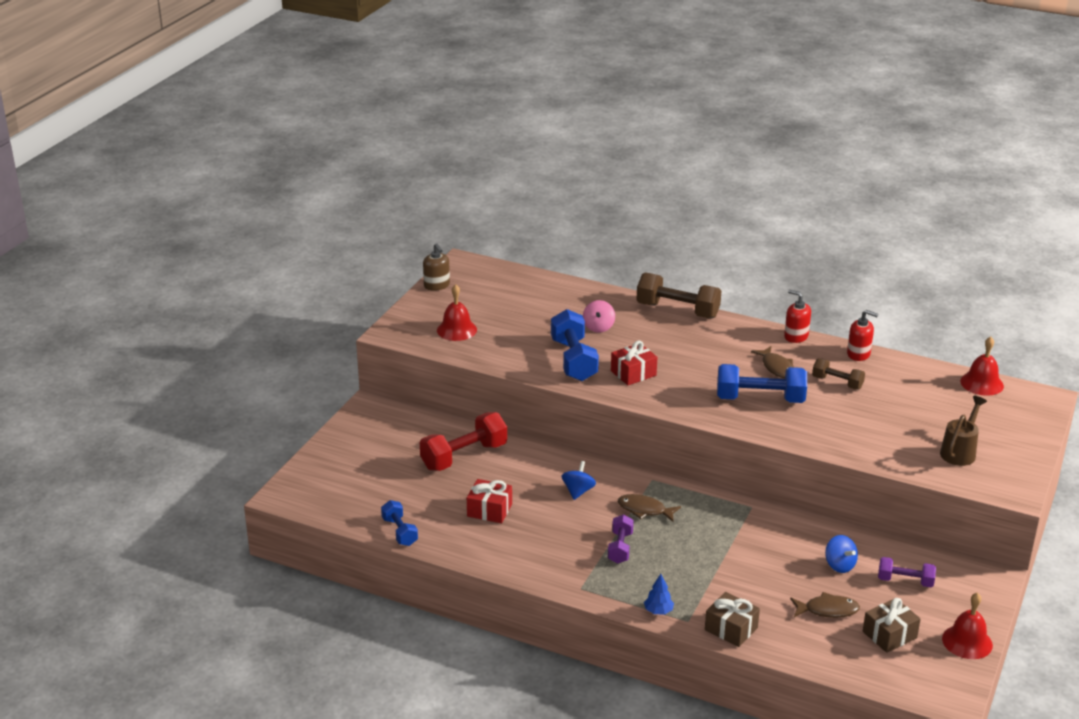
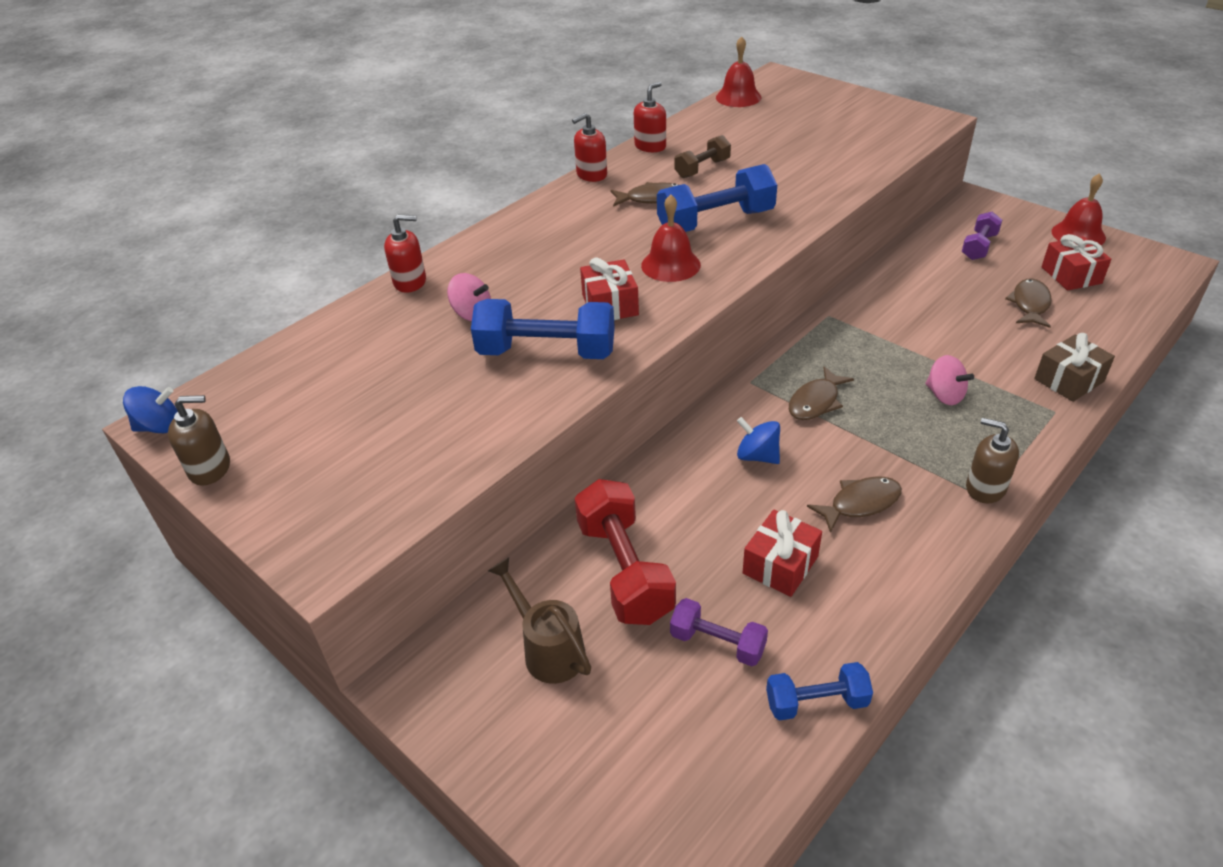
camera: 70 degrees left, 10 degrees up
red bell [437,284,477,341] -> red bell moved to [641,194,701,282]
purple dumbbell [608,514,634,564] -> purple dumbbell moved to [670,598,768,666]
brown dumbbell [636,273,721,318] -> none
blue tree [644,574,674,615] -> none
blue dumbbell [717,364,807,403] -> blue dumbbell turned 45 degrees clockwise [657,164,777,232]
blue spinning top [825,535,858,573] -> blue spinning top moved to [123,386,178,433]
brown gift [863,598,921,653] -> red gift [1042,234,1111,291]
brown watering can [940,396,987,466] -> brown watering can moved to [488,557,592,684]
none -> red soap dispenser [384,215,426,293]
none -> brown fish [807,477,902,533]
none -> pink spinning top [925,355,974,405]
none -> brown soap dispenser [966,418,1019,504]

